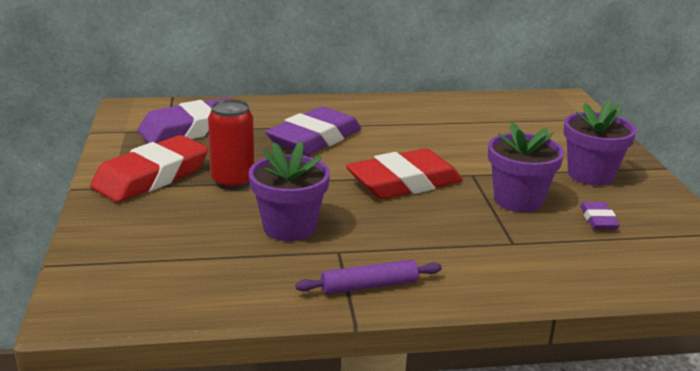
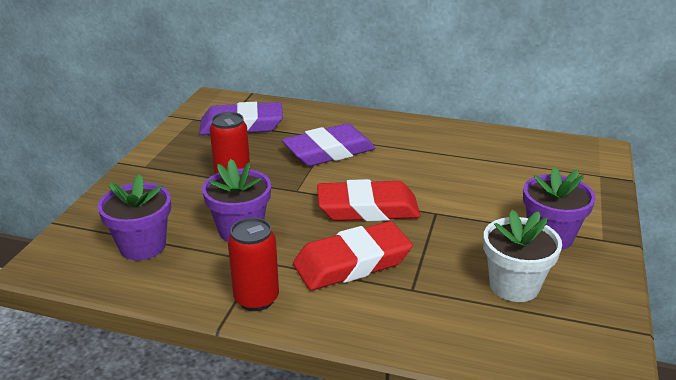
camera: 25 degrees right, 5 degrees up
red eraser [90,135,208,202] -> red eraser moved to [293,221,413,290]
purple rolling pin [295,259,442,294] -> red can [228,218,279,311]
purple flower pot [488,123,564,212] -> purple flower pot moved to [98,174,171,260]
purple eraser [580,202,620,230] -> white flower pot [483,210,562,302]

